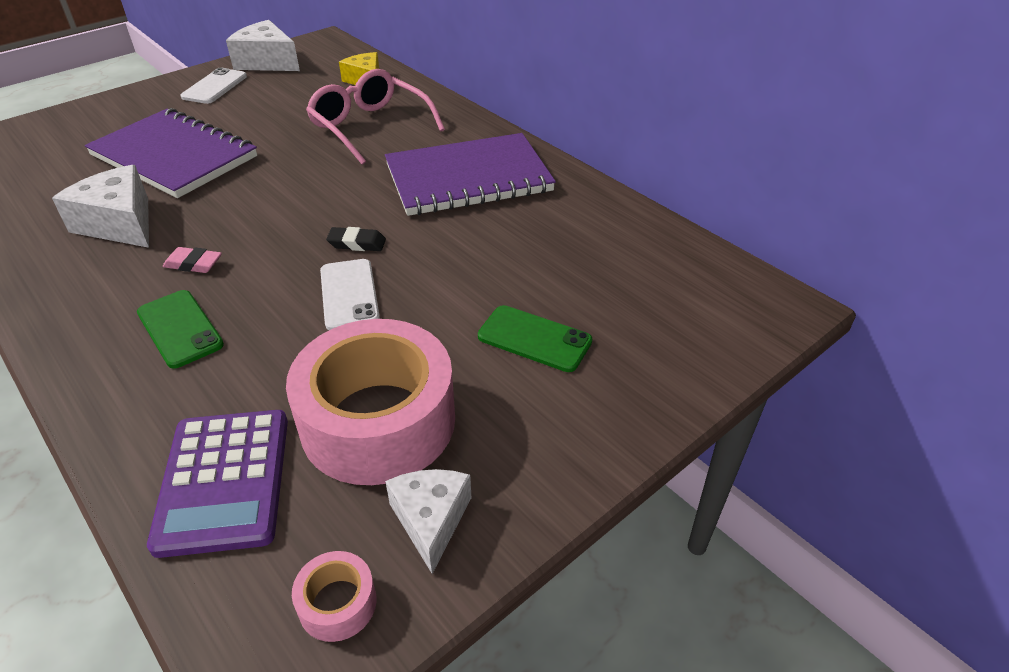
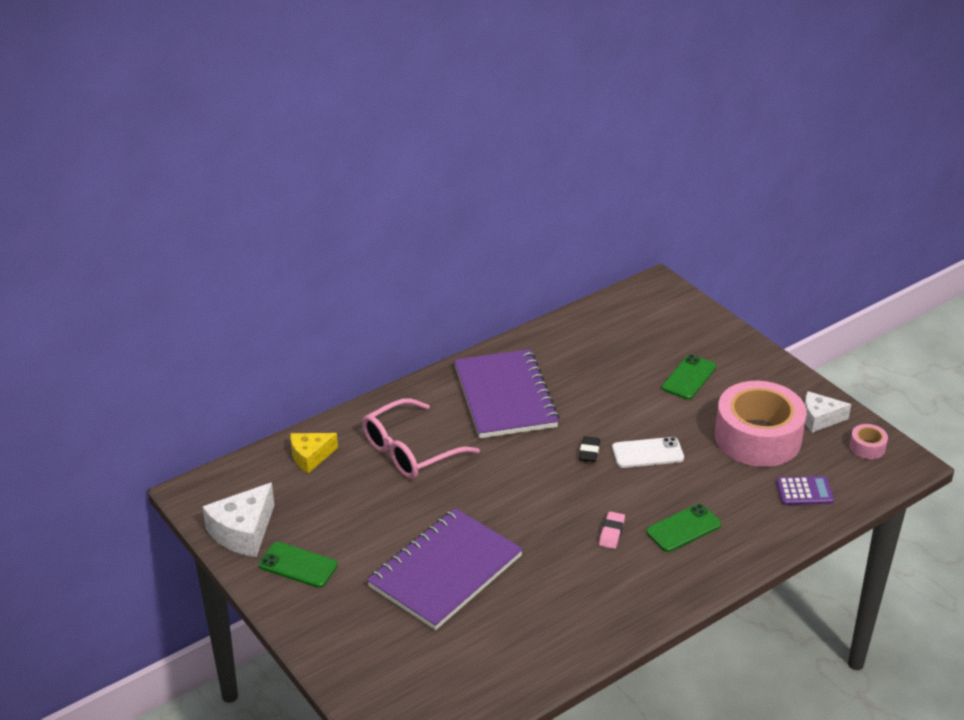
camera: 85 degrees left, 5 degrees down
white cheese [52,165,149,248] -> none
purple calculator [147,410,288,558] -> purple calculator [776,476,834,505], size x0.60
white phone [181,67,247,104] -> green phone [259,542,338,588]

